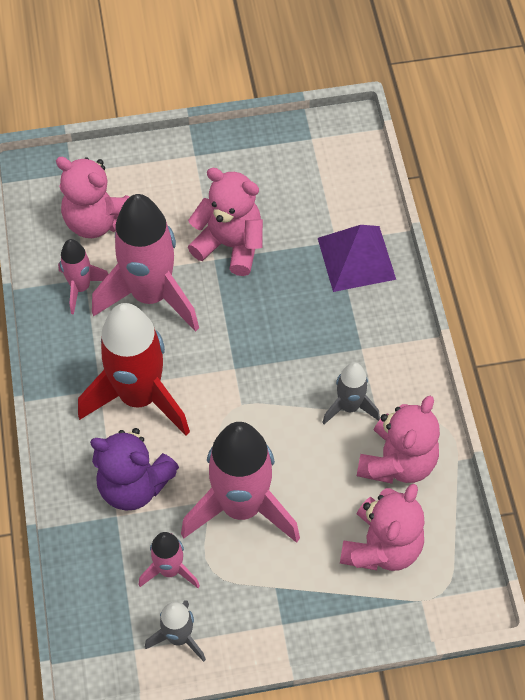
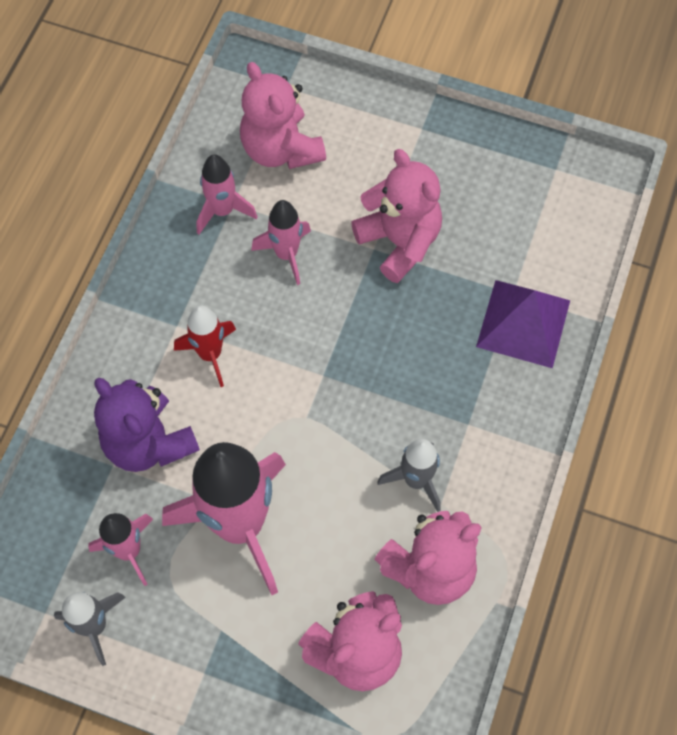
camera: 30 degrees right, 5 degrees up
red rocket [78,303,190,436] -> red rocket [174,306,236,387], size x0.51
pink rocket [92,194,199,332] -> pink rocket [251,200,311,285], size x0.51

